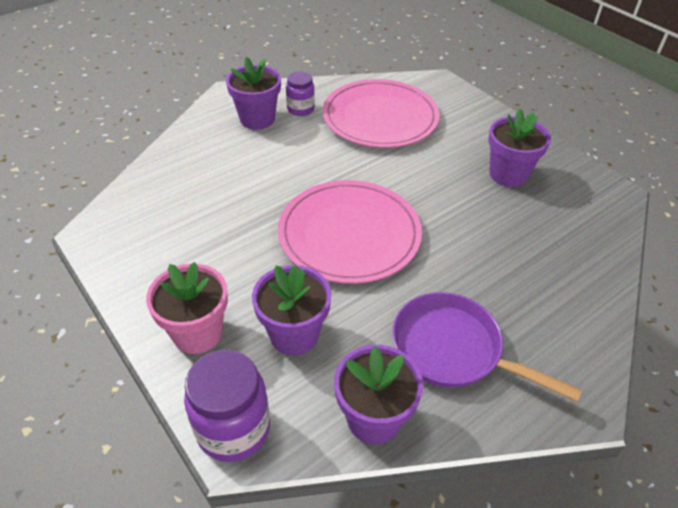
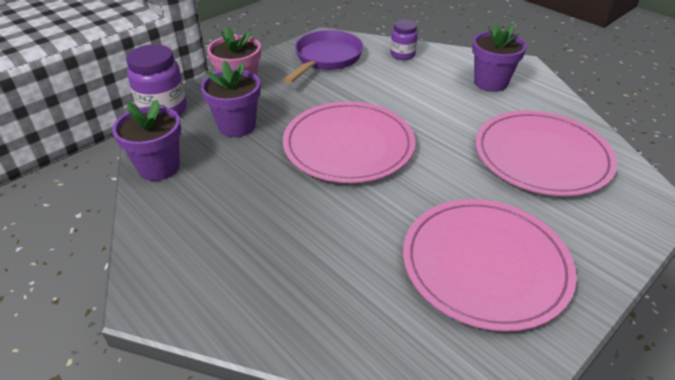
camera: 85 degrees right, 5 degrees down
purple jar [286,71,315,116] -> purple jar moved to [391,20,418,60]
purple pan [392,292,582,402] -> purple pan moved to [284,30,363,83]
purple flower pot [488,109,551,187] -> pink plate [403,199,577,332]

